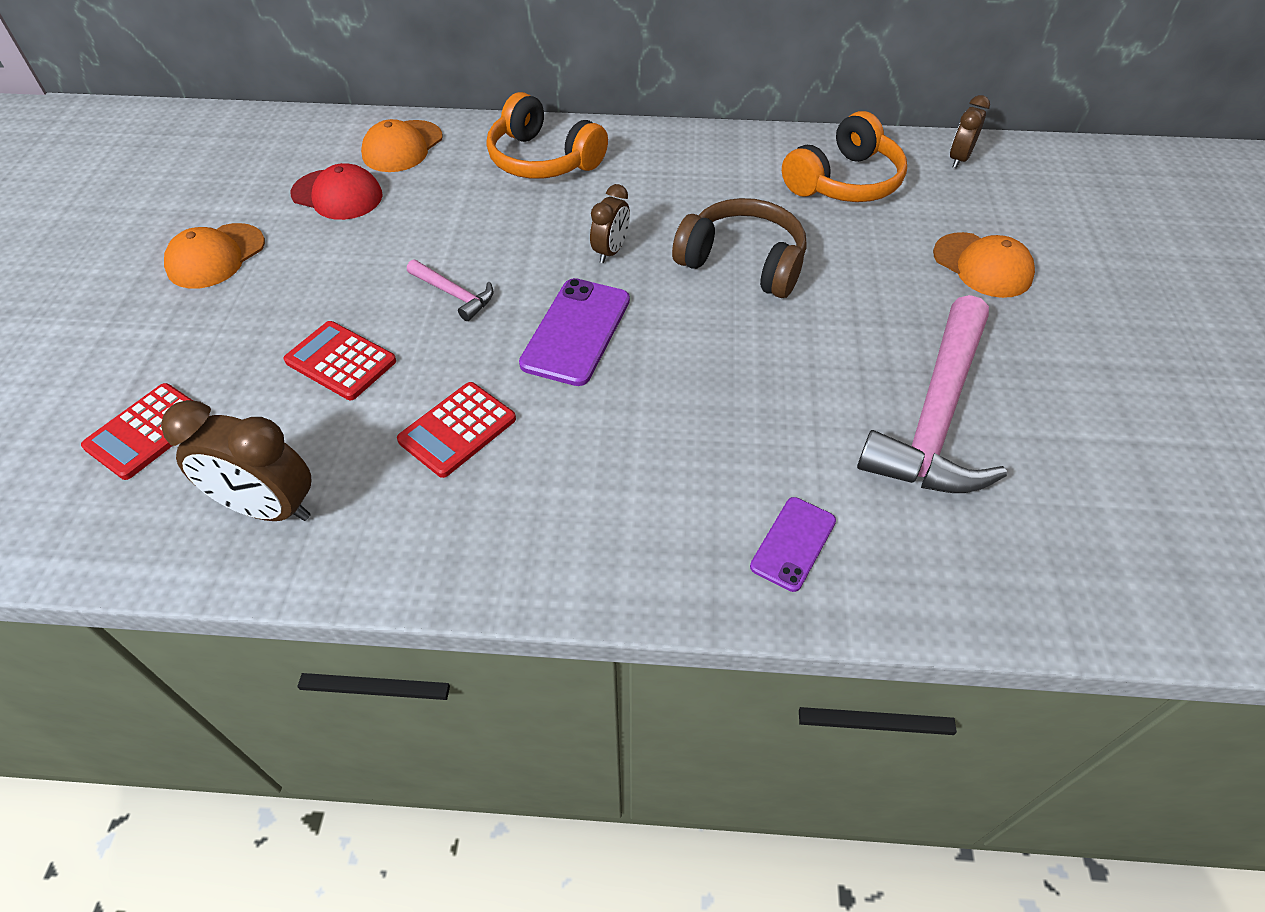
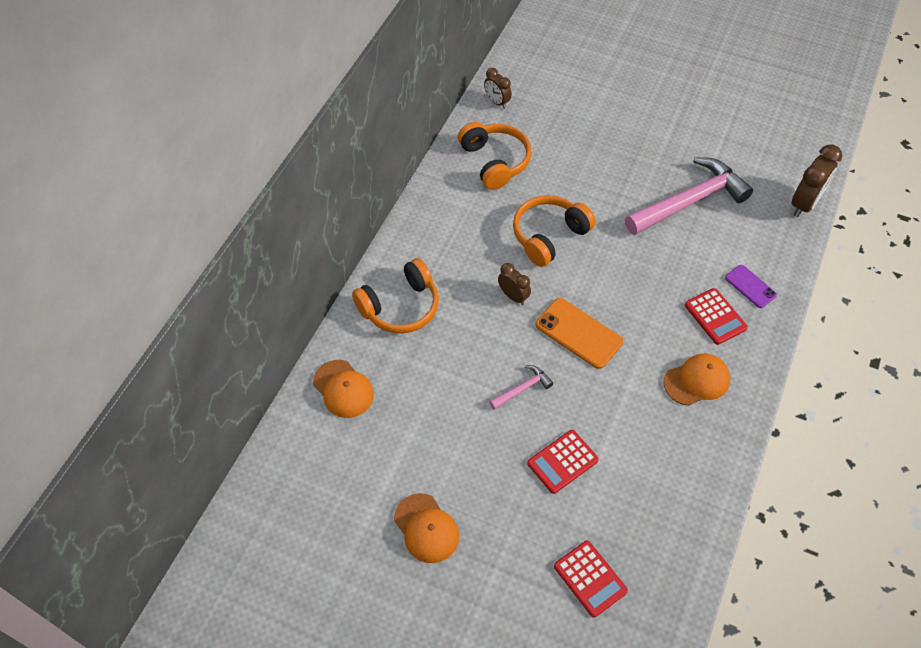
camera: 70 degrees left, 5 degrees up
brown clock [161,400,311,521] -> brown clock moved to [791,144,842,217]
red cap [290,163,383,220] -> none
red calculator [397,382,516,478] -> red calculator moved to [685,288,748,345]
purple phone [519,278,630,386] -> orange phone [535,298,623,369]
brown headphones [672,198,807,298] -> orange headphones [513,195,596,267]
pink hammer [857,295,1007,493] -> pink hammer turned 75 degrees counterclockwise [625,157,753,235]
orange cap [933,232,1035,298] -> orange cap moved to [663,354,731,406]

